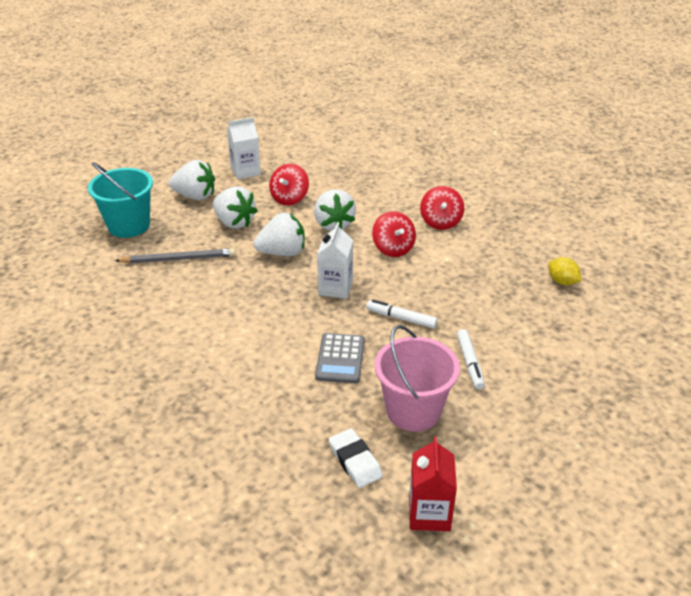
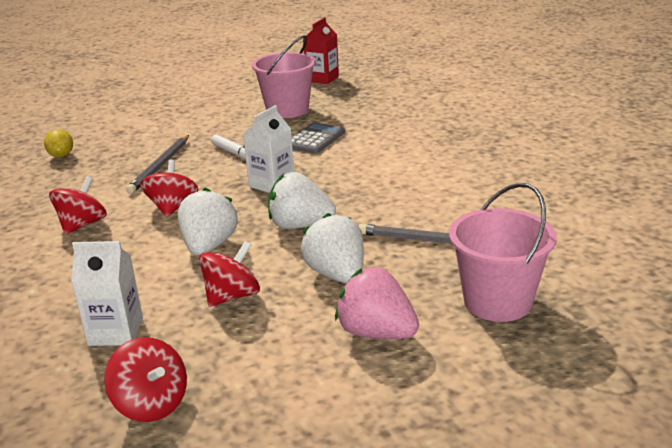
camera: 155 degrees left, 10 degrees down
turquoise bucket [88,162,153,238] -> pink bucket [449,183,556,322]
white strawberry [169,160,215,200] -> pink strawberry [335,267,419,339]
white carton [227,117,261,180] -> white carton moved to [71,241,143,346]
white eraser [329,429,383,488] -> none
white marker [457,329,485,390] -> none
none -> red spinning top [104,337,187,422]
none -> grey pencil [126,135,189,194]

